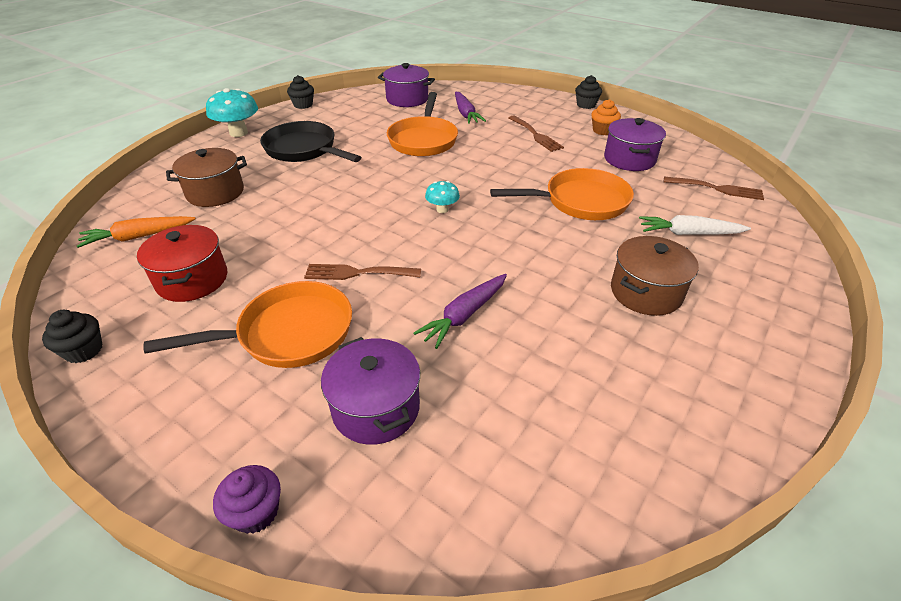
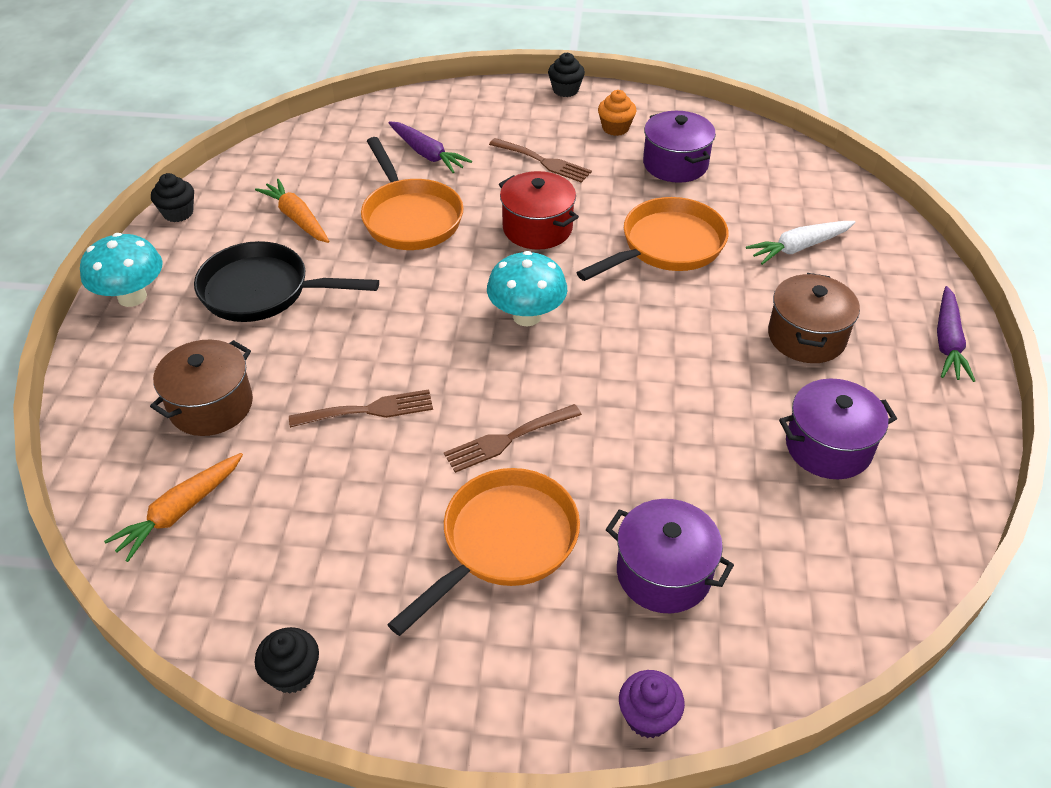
camera: 30 degrees left, 5 degrees up
red pot [137,225,227,302] -> red pot moved to [499,171,579,250]
purple pot [378,63,435,107] -> purple pot moved to [779,379,897,479]
purple carrot [414,274,507,349] -> purple carrot moved to [937,286,975,382]
turquoise mushroom [425,181,460,213] -> turquoise mushroom [487,251,567,326], size x1.77
brown fork [664,177,764,200] -> brown fork moved to [289,389,433,428]
none -> orange carrot [255,179,329,243]

